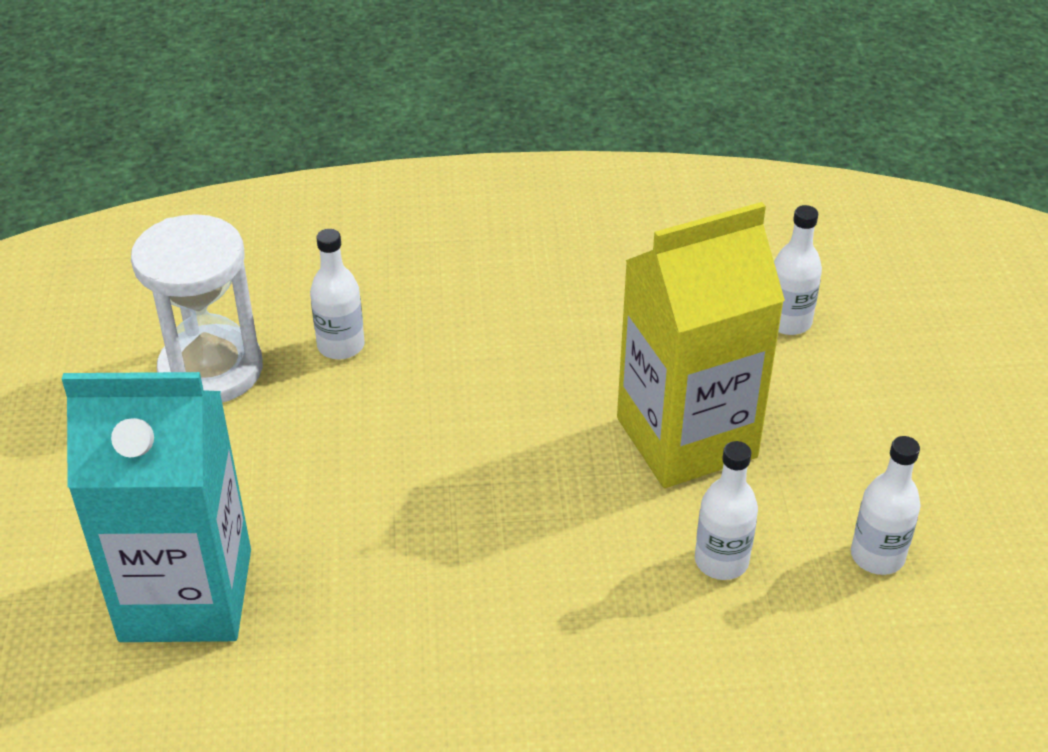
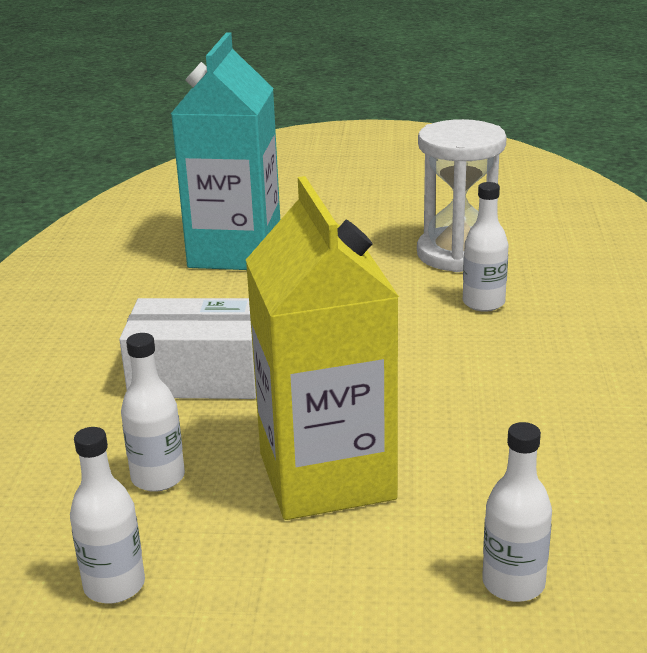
camera: 100 degrees right, 15 degrees down
none -> white box [119,298,256,399]

